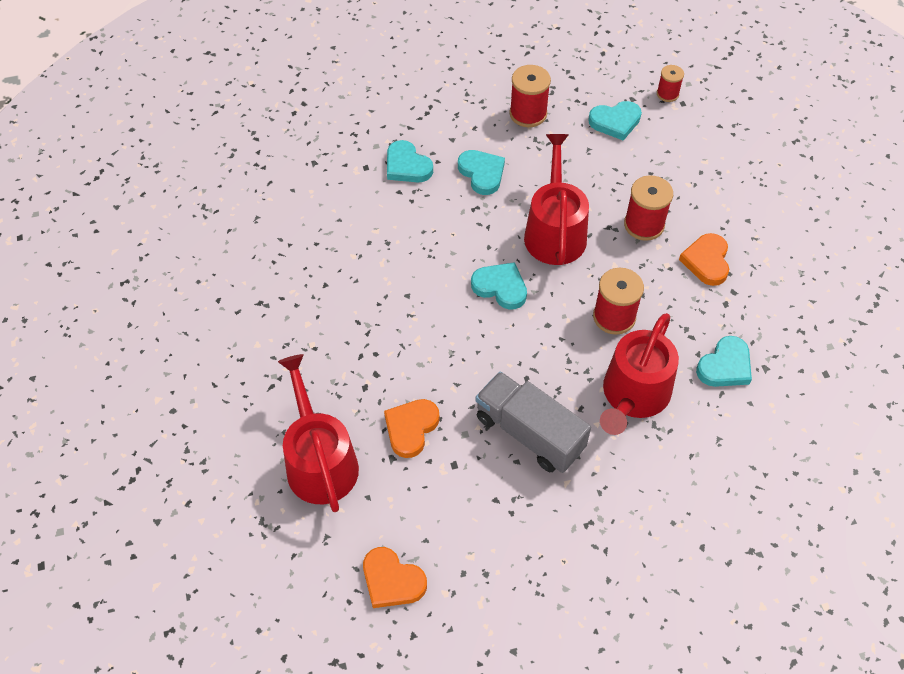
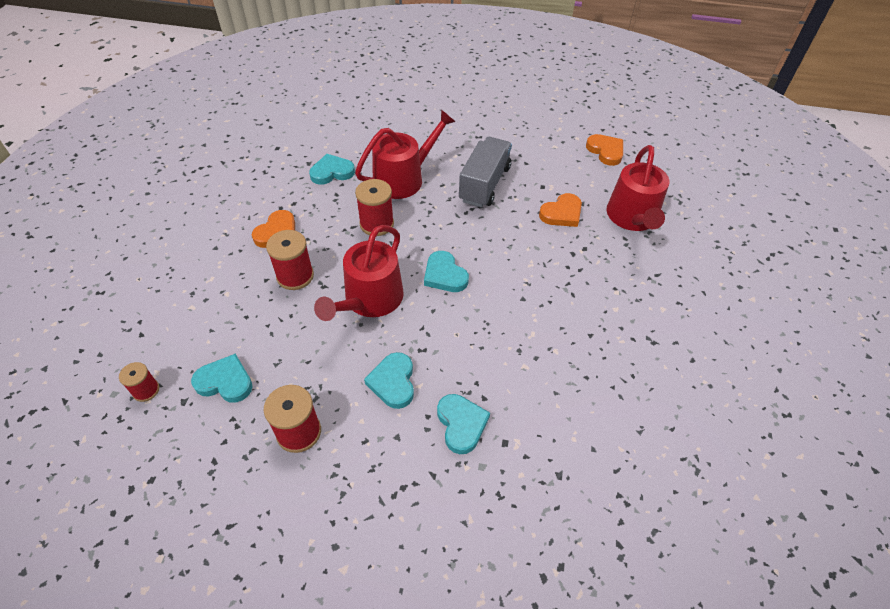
camera: 155 degrees left, 5 degrees down
grey truck [476,371,591,473] -> grey truck turned 135 degrees counterclockwise [459,137,512,208]

